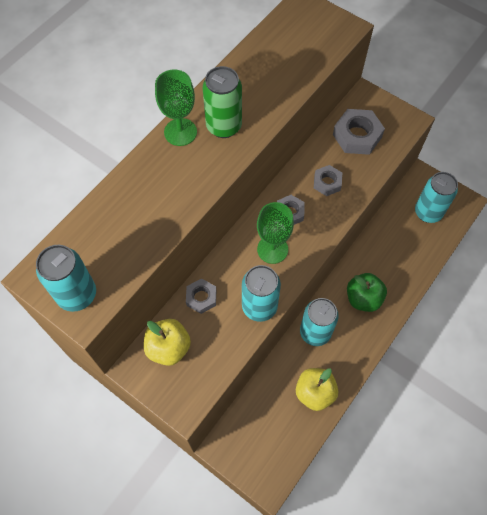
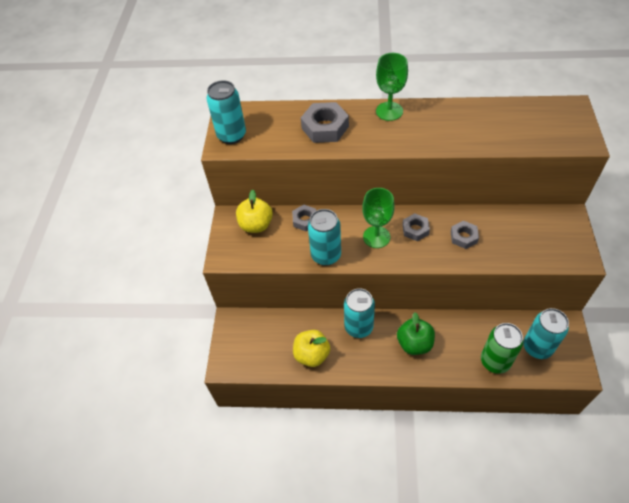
camera: 60 degrees right, 10 degrees down
green can [203,66,242,138] -> green can moved to [481,323,523,374]
grey nut [333,109,385,155] -> grey nut moved to [301,102,349,143]

